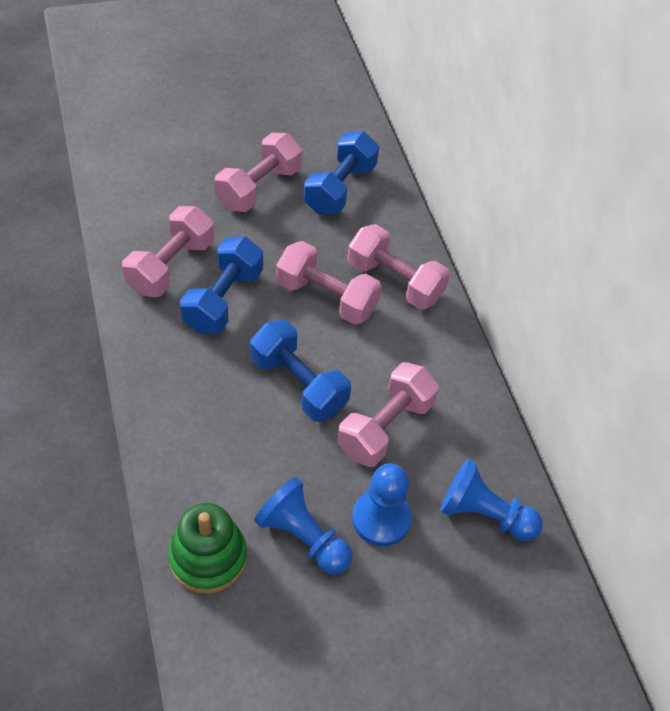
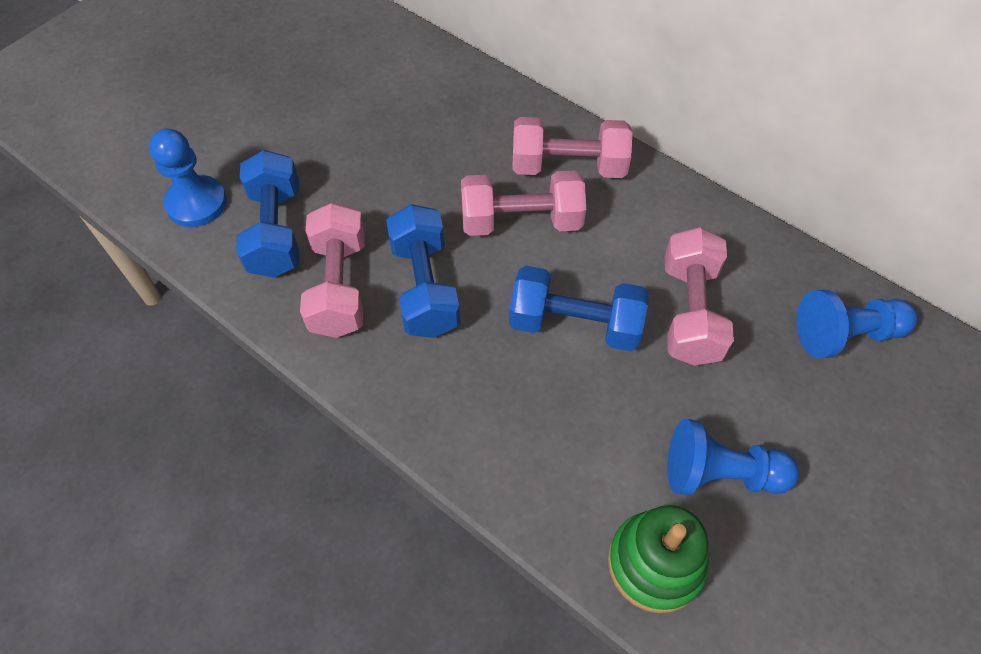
camera: 30 degrees left, 5 degrees up
pink dumbbell [215,133,302,212] -> none
blue dumbbell [304,131,379,215] -> blue dumbbell moved to [236,150,299,278]
blue pawn [352,464,412,546] -> blue pawn moved to [149,128,227,227]

